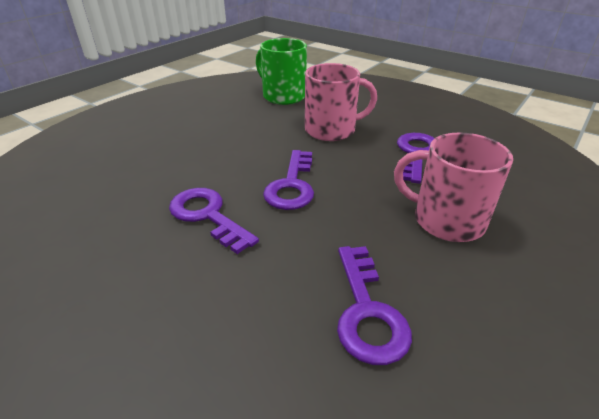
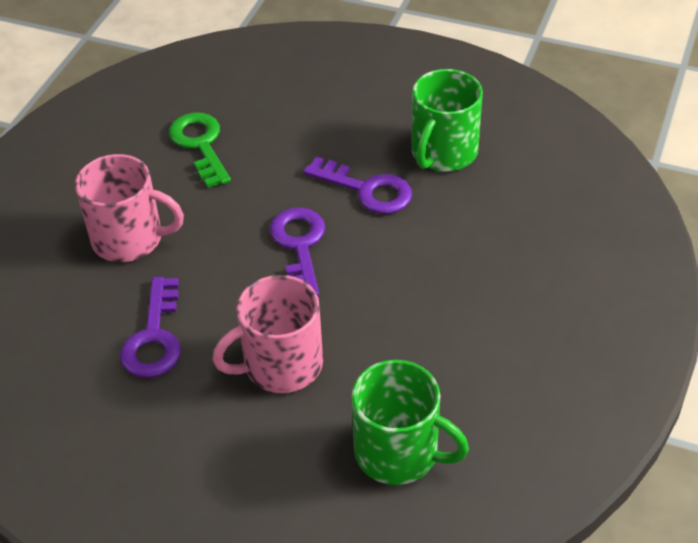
camera: 165 degrees right, 10 degrees up
purple key [337,246,412,365] -> green key [169,113,231,188]
none -> green mug [411,69,483,172]

